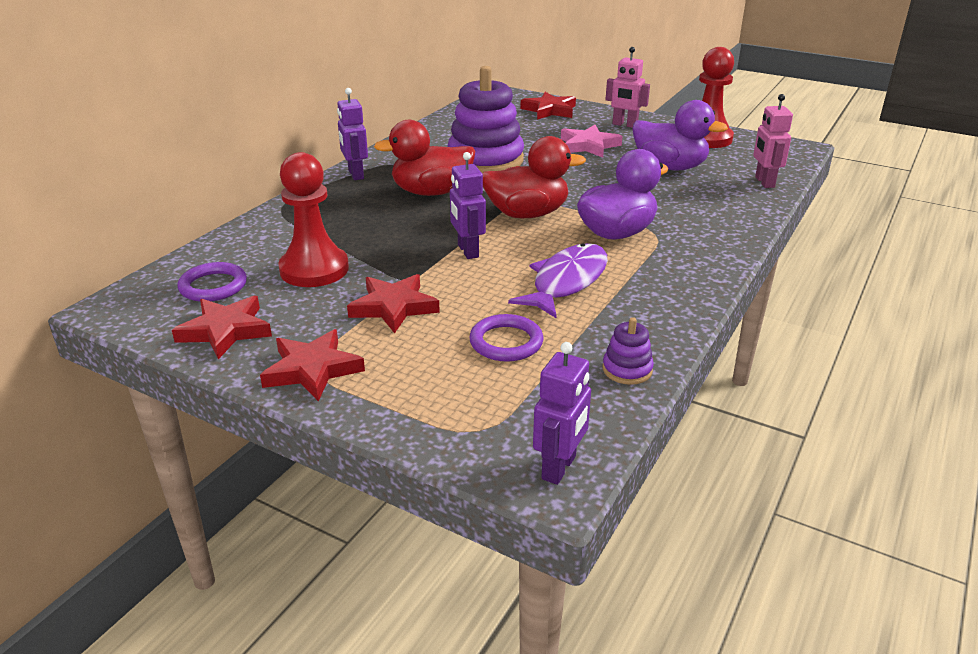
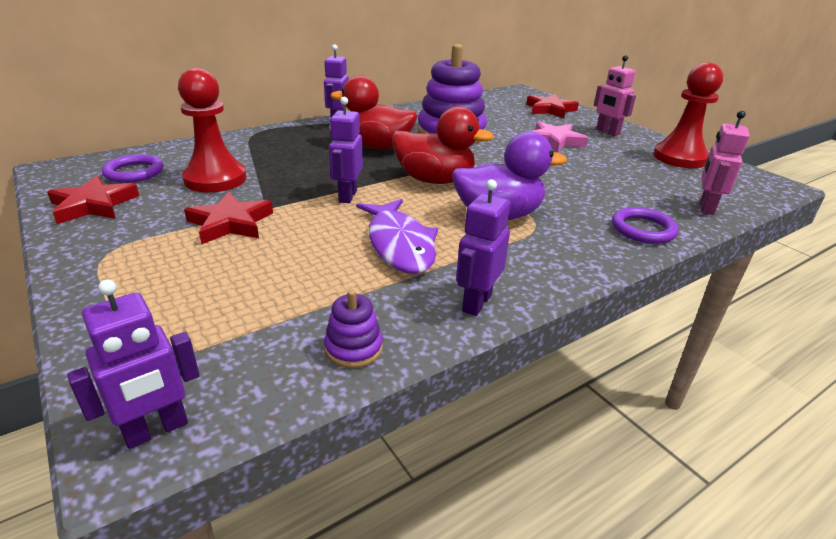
camera: 25 degrees right, 0 degrees up
red star [260,329,365,402] -> none
purple ring [469,314,543,362] -> purple ring moved to [612,207,678,244]
purple fish [508,243,608,318] -> purple fish turned 105 degrees clockwise [356,199,438,274]
purple duck [632,100,728,170] -> none
none -> purple robot [456,179,510,316]

